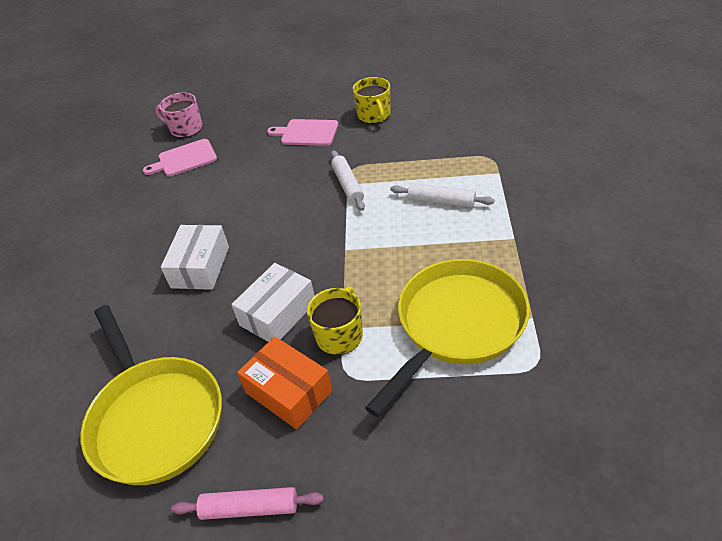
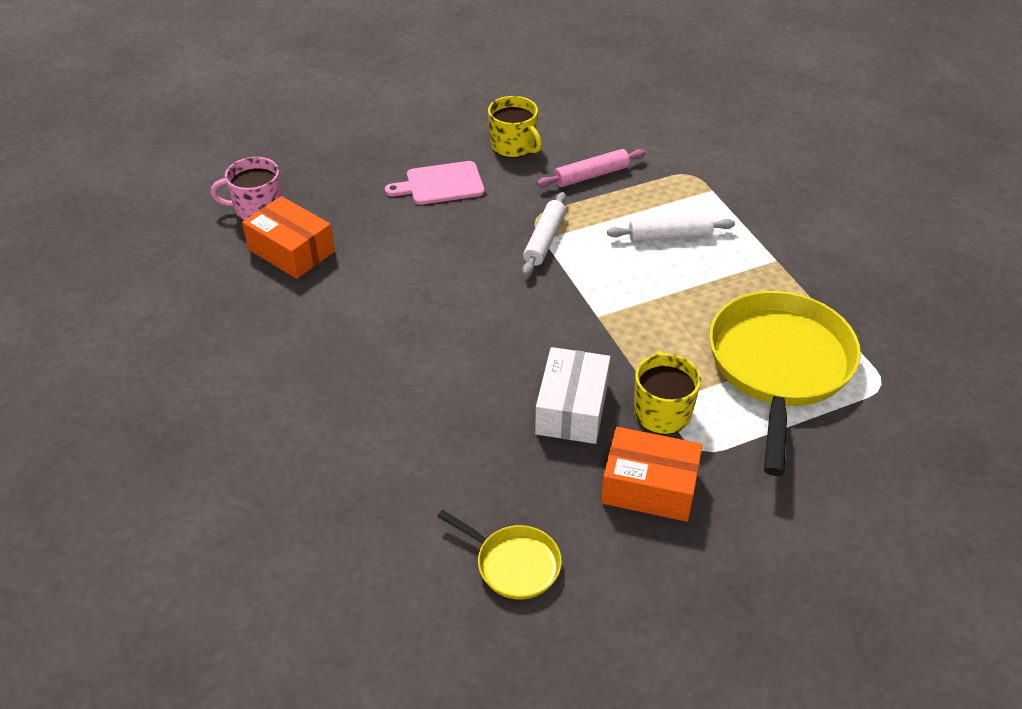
camera: 30 degrees left, 0 degrees up
yellow pan [81,305,222,485] -> yellow pan [437,510,562,600], size x0.48
pink cutting board [143,139,217,177] -> orange box [242,196,335,279]
white box [161,225,229,290] -> none
pink rolling pin [171,487,324,520] -> pink rolling pin moved to [537,149,646,187]
white rolling pin [331,151,365,211] -> white rolling pin turned 60 degrees clockwise [522,192,566,276]

